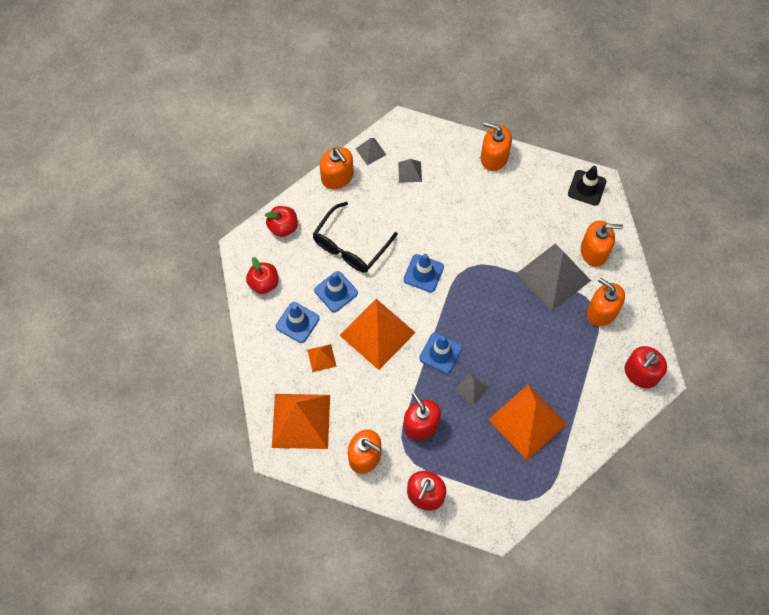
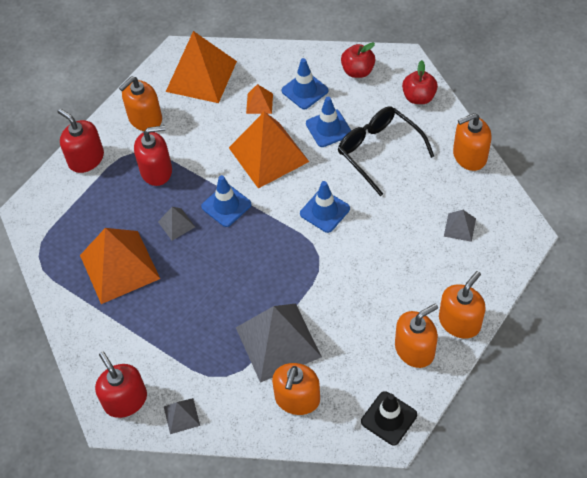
camera: 110 degrees right, 10 degrees down
grey pyramid [355,138,386,165] -> grey pyramid moved to [164,398,200,434]
orange soap dispenser [587,277,625,326] -> orange soap dispenser moved to [395,303,438,368]

